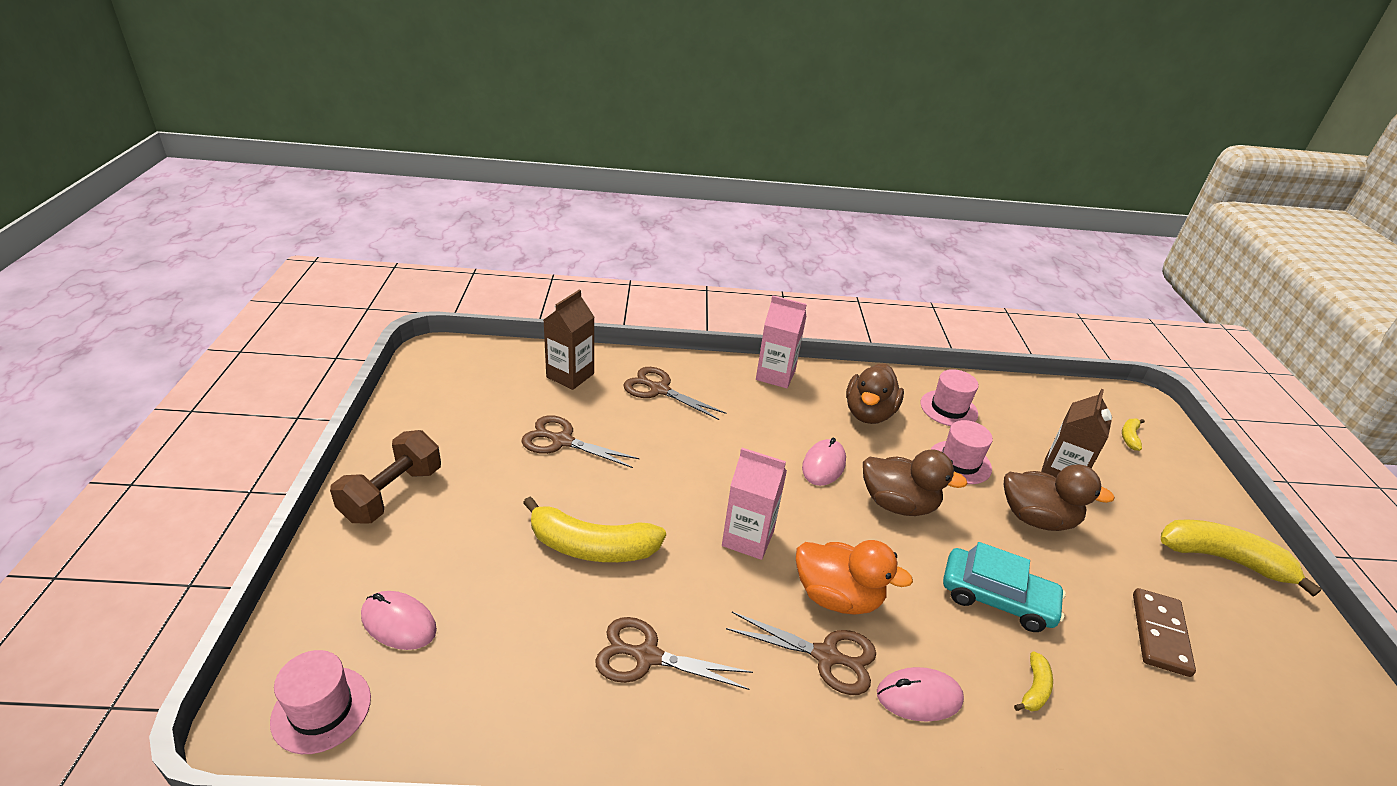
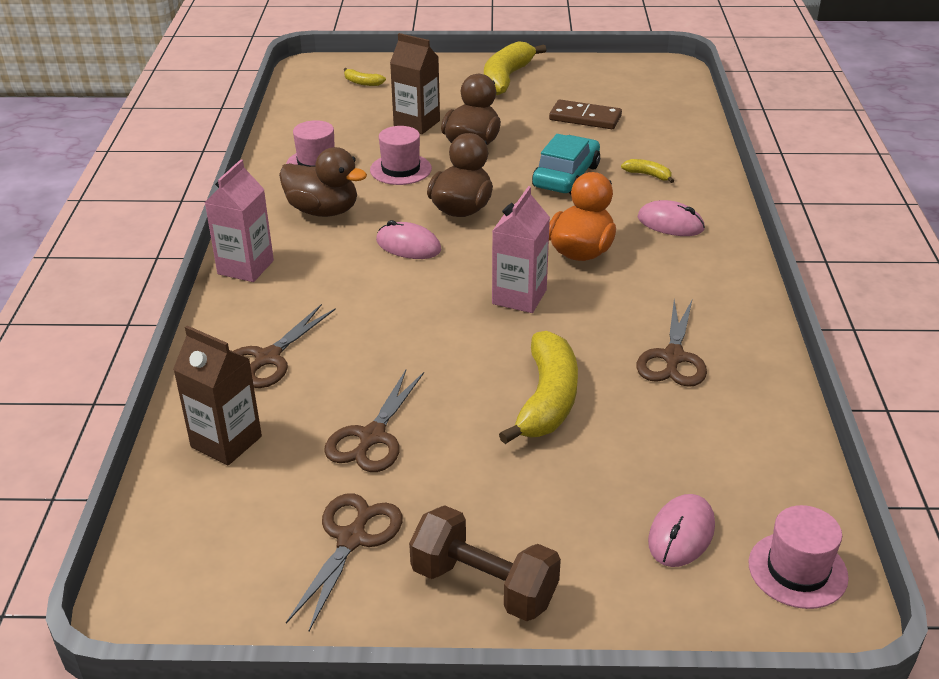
camera: 85 degrees left, 0 degrees up
brown scissors [726,612,876,695] -> brown scissors moved to [286,493,403,631]
pink mouse [877,667,964,722] -> pink mouse turned 60 degrees counterclockwise [637,200,705,236]

